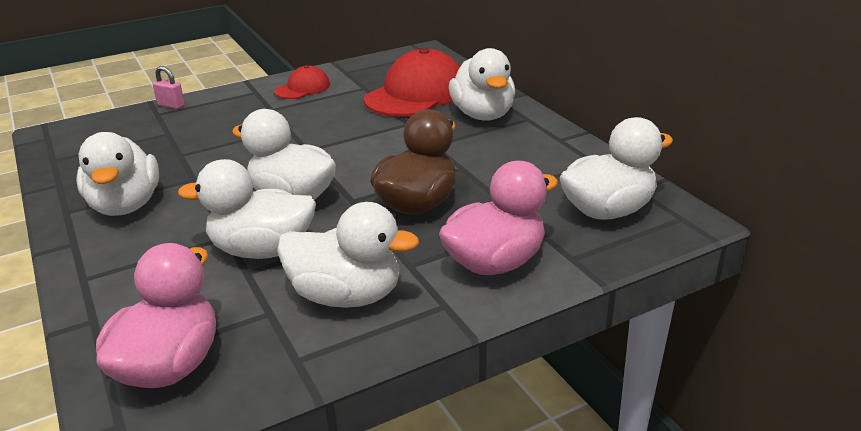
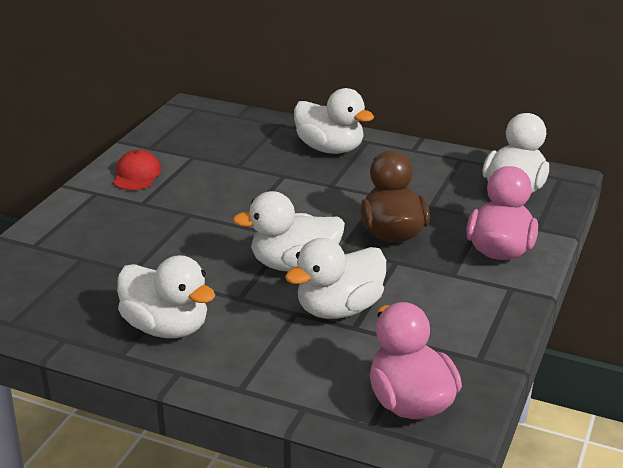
camera: 40 degrees left, 0 degrees up
pink padlock [153,66,185,109] -> none
white duck [277,202,419,308] -> none
red cap [364,48,460,117] -> none

